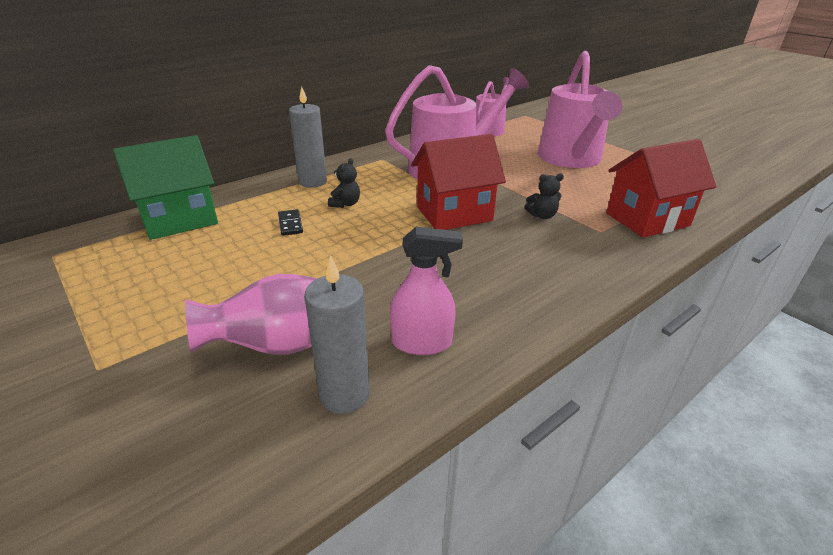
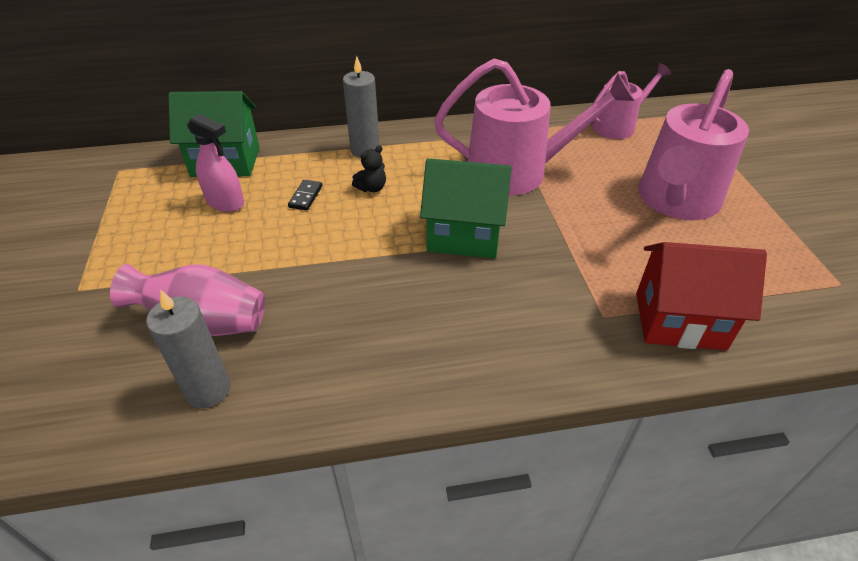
camera: 30 degrees right, 10 degrees up
pink spray bottle [390,227,463,355] -> pink spray bottle moved to [187,114,244,212]
red house [411,134,506,230] -> green house [420,158,512,259]
black teddy bear [525,173,564,219] -> none

